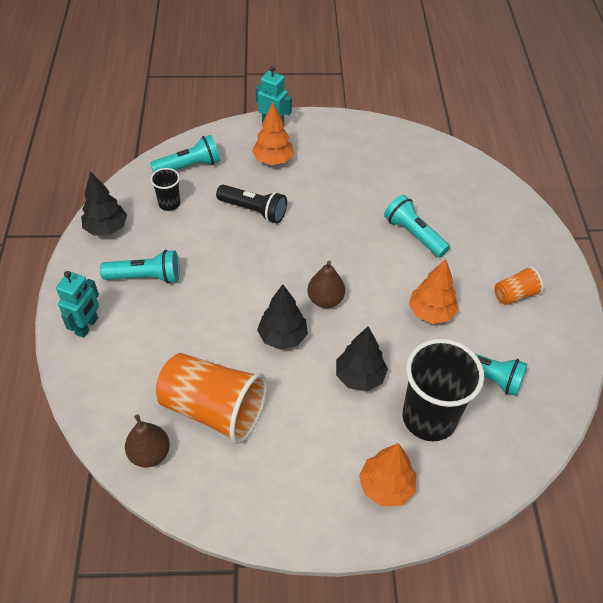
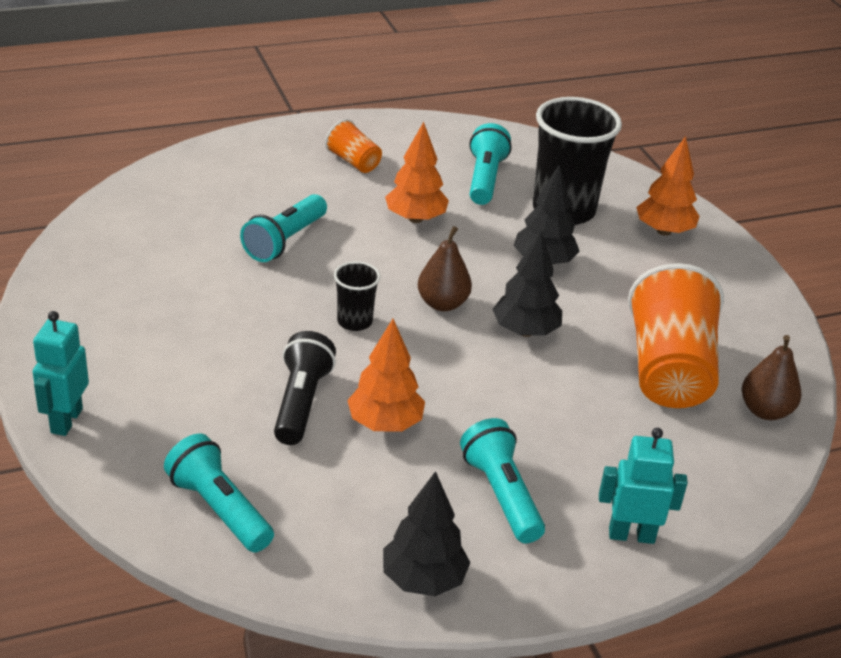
camera: 110 degrees left, 15 degrees down
black cup [150,168,180,211] -> black cup moved to [334,261,380,331]
orange tree [252,102,294,165] -> orange tree moved to [347,319,425,432]

